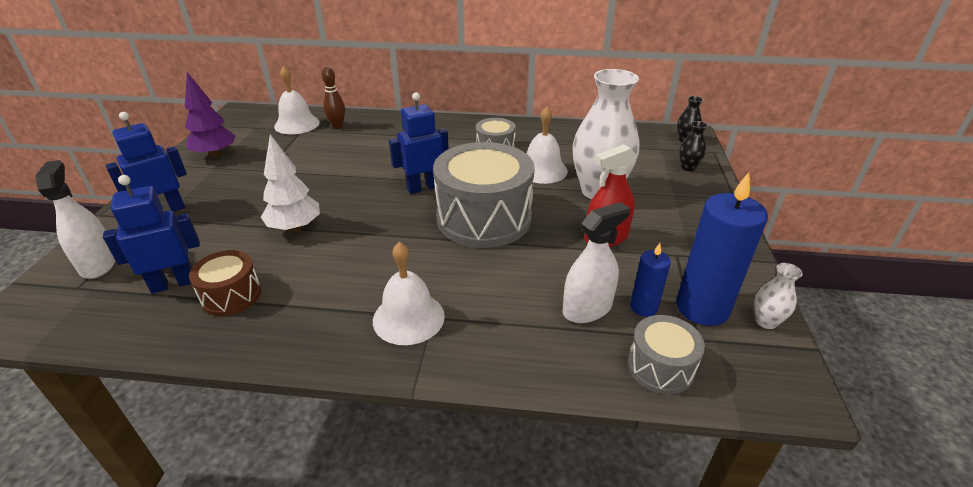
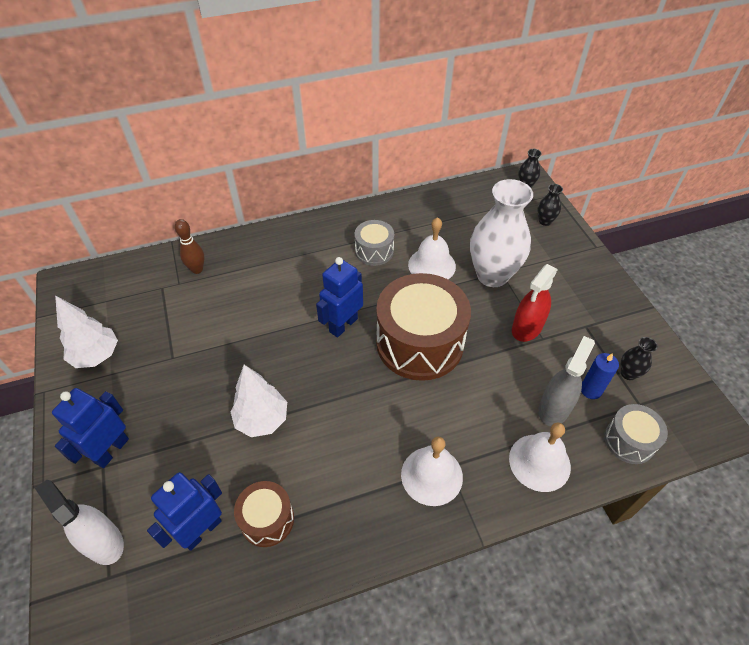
camera: 25 degrees left, 15 degrees up
purple tree [185,72,236,158] -> white tree [55,295,118,368]
white bell [274,66,320,134] -> white bell moved to [509,423,571,492]
grey drum [433,142,535,248] -> brown drum [376,273,471,381]
white spray bottle [563,202,630,323] -> grey spray bottle [538,336,595,426]
blue candle [676,172,768,326] -> black vase [621,337,657,380]
white vase [754,263,803,329] -> none

